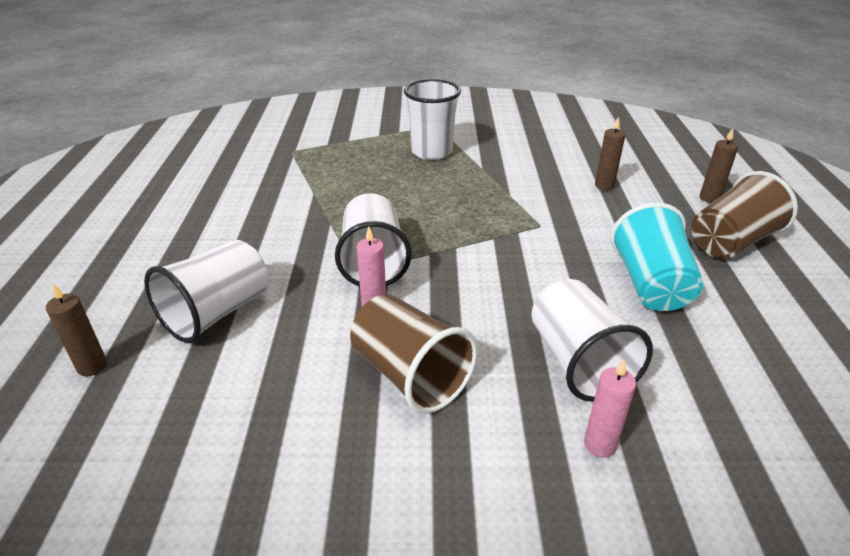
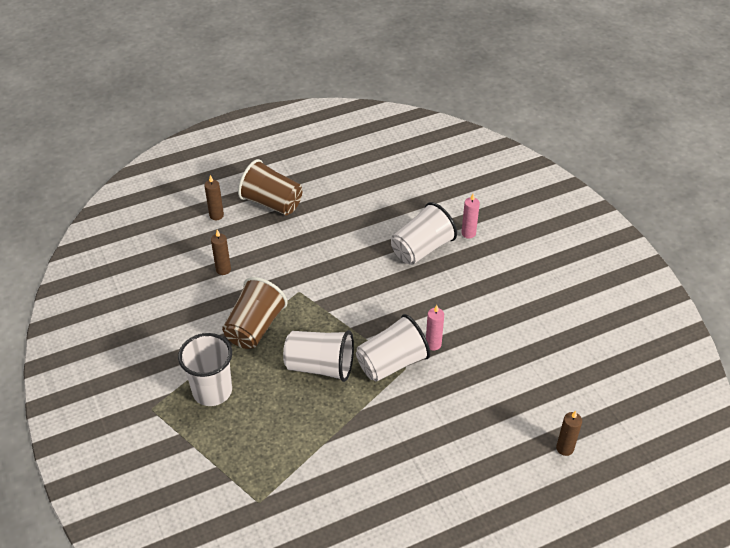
camera: 115 degrees left, 10 degrees up
white cup [144,240,268,343] -> white cup moved to [283,330,354,382]
brown cup [350,294,477,414] -> brown cup moved to [222,277,288,349]
turquoise cup [611,203,703,311] -> none

